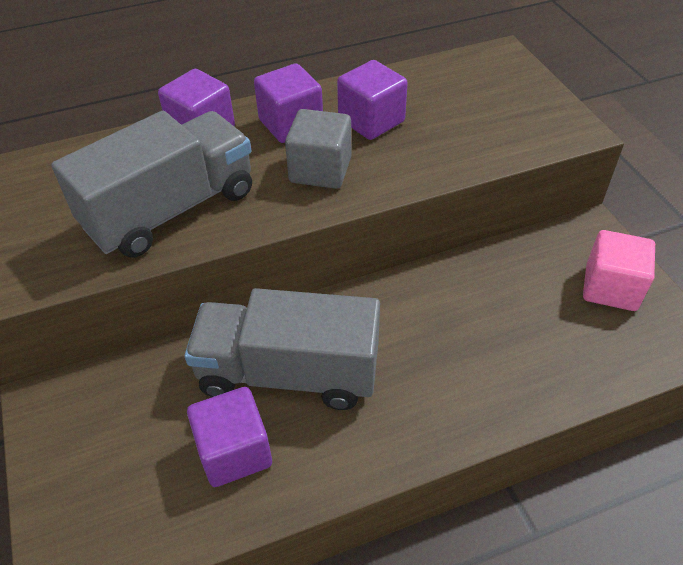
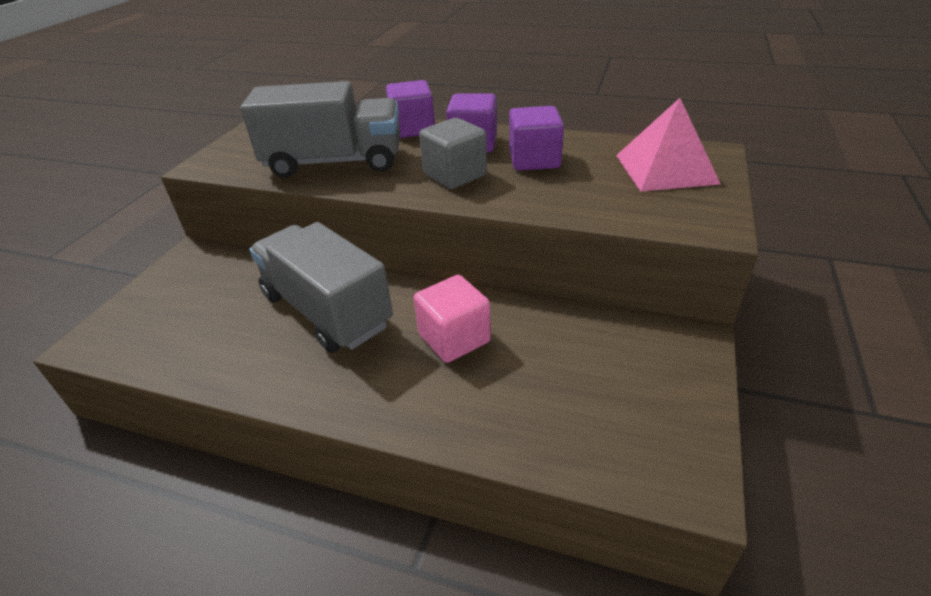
camera: 40 degrees right, 10 degrees down
purple cube [187,387,272,487] -> none
pink cube [583,230,655,311] -> pink cube moved to [414,275,491,363]
none -> pink pyramid [616,98,721,192]

